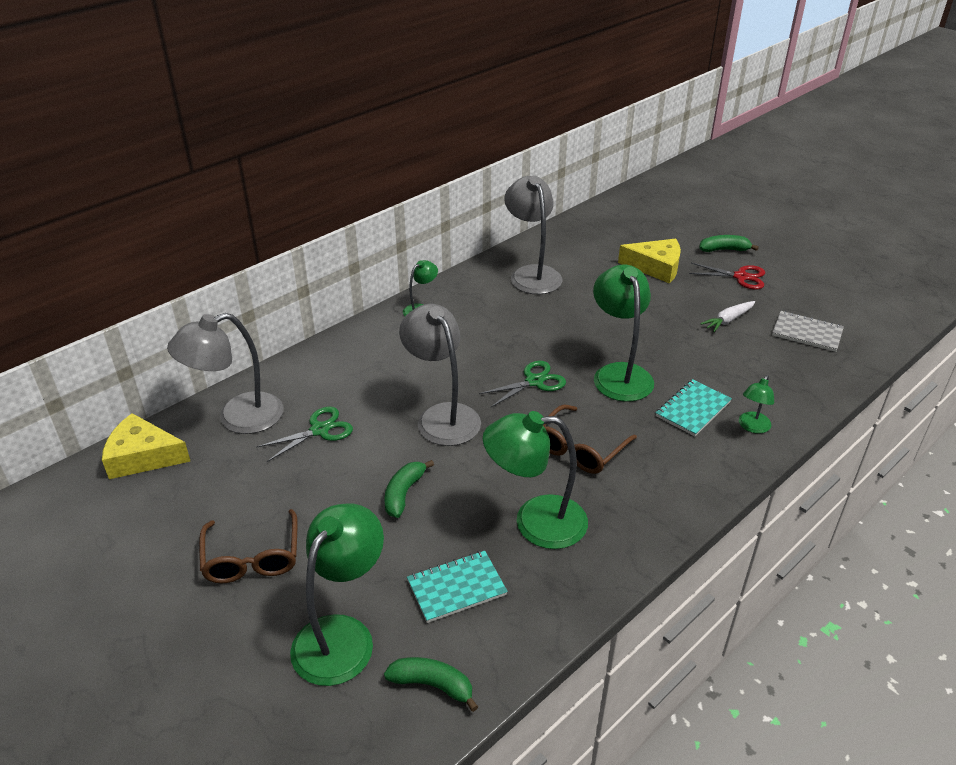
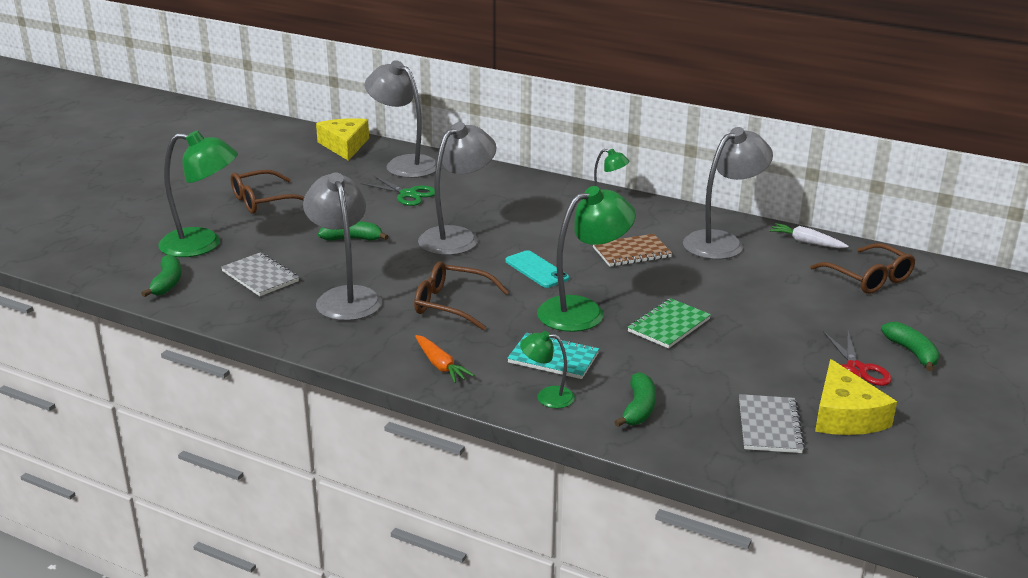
camera: 70 degrees right, 10 degrees down
turquoise notebook [407,551,508,623] -> grey notebook [221,252,299,296]
green scissors [479,361,566,407] -> turquoise phone [505,250,569,288]
green lamp [483,411,588,549] -> grey lamp [303,173,382,321]
yellow cheese [618,239,681,284] -> yellow cheese moved to [815,359,897,435]
white carrot [700,301,755,332] -> white carrot moved to [769,223,849,248]
none -> orange carrot [415,335,474,383]
none -> brown notebook [593,234,672,267]
none -> green banana [614,372,656,427]
none -> green notebook [627,298,711,348]
none -> brown glasses [810,243,915,294]

